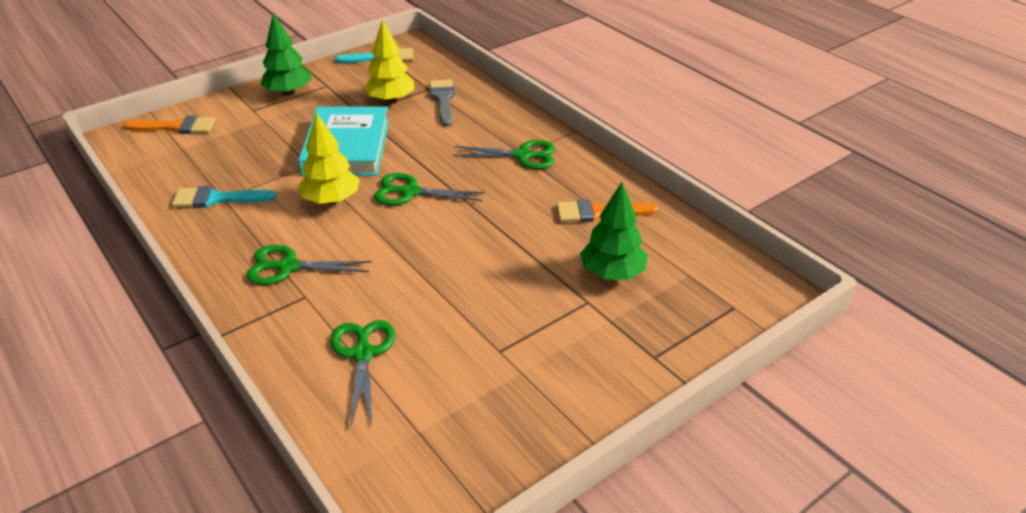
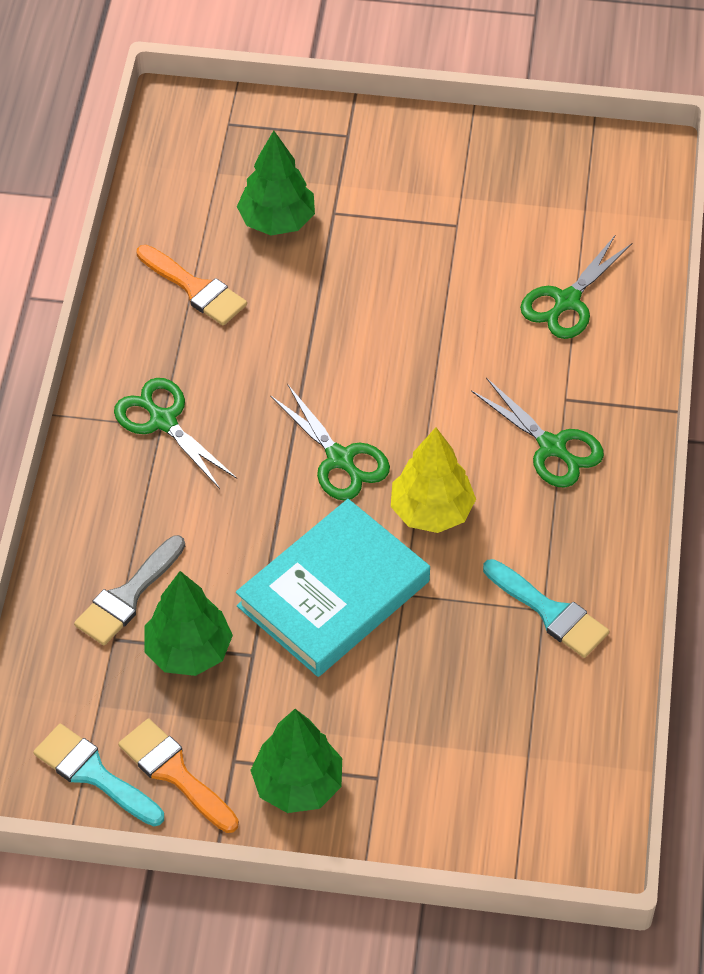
camera: 135 degrees left, 15 degrees up
orange brush [124,116,216,134] -> orange brush moved to [118,718,239,833]
yellow tree [363,20,415,103] -> green tree [144,571,233,676]

